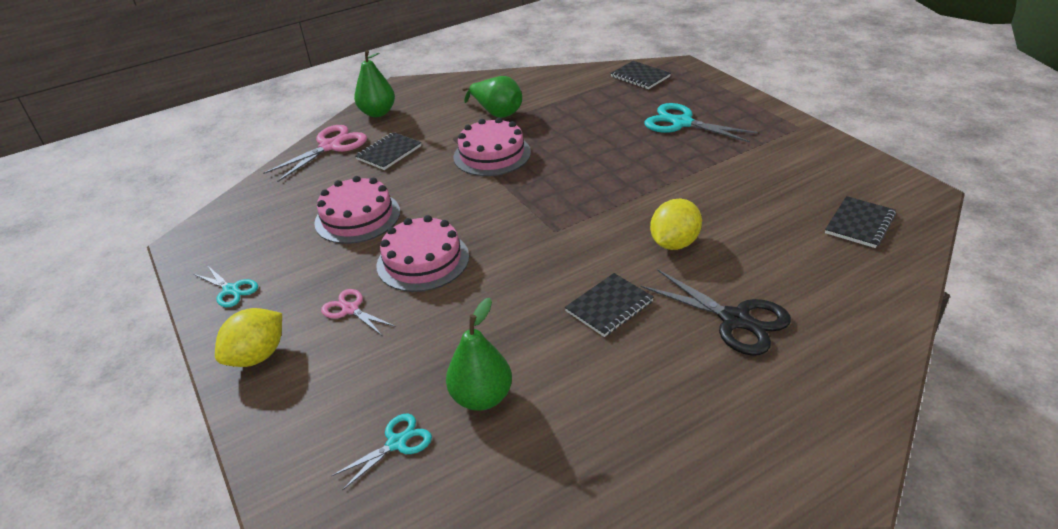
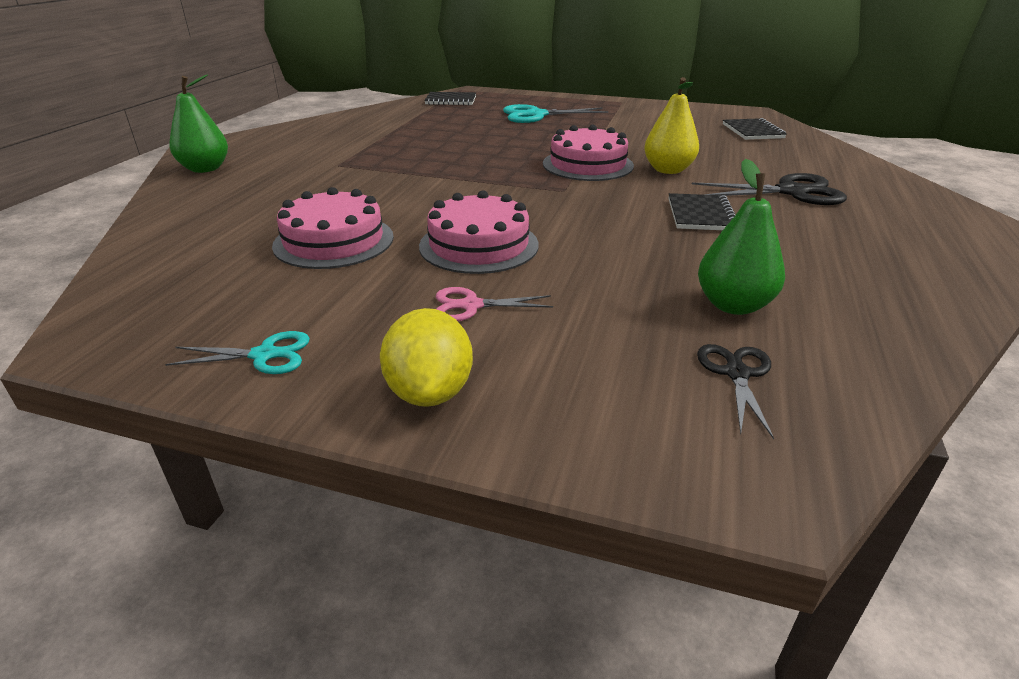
camera: 45 degrees left, 5 degrees down
pink scissors [263,125,367,182] -> none
turquoise scissors [331,414,432,491] -> black scissors [697,344,774,439]
black notebook [355,132,421,170] -> none
pink cake [454,118,531,176] -> pink cake moved to [543,125,634,181]
green pear [462,76,522,118] -> none
yellow lemon [650,198,702,250] -> yellow pear [645,77,699,174]

